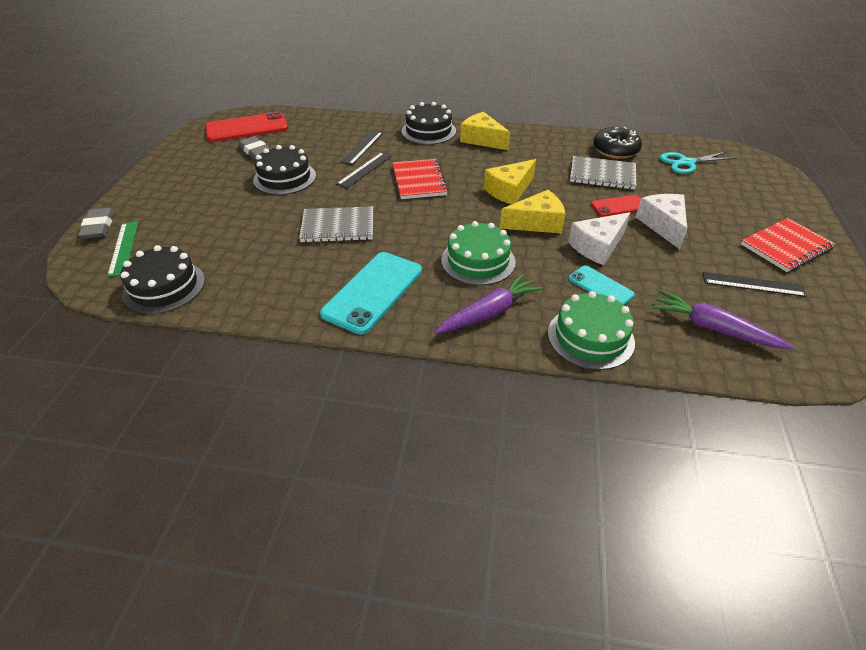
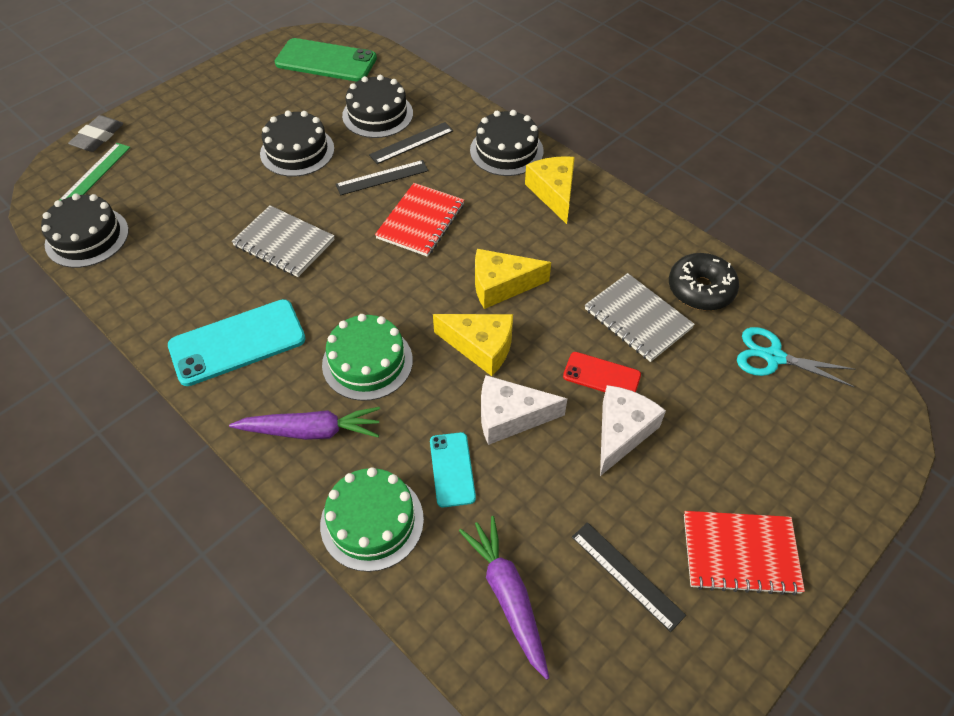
camera: 35 degrees right, 10 degrees up
red phone [205,111,288,142] -> green phone [275,38,377,82]
grey eraser [238,136,270,159] -> none
none -> black cake [342,75,413,138]

